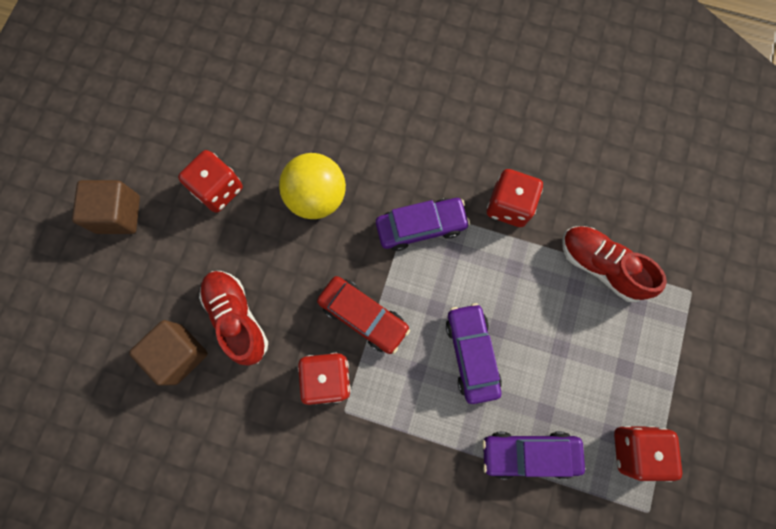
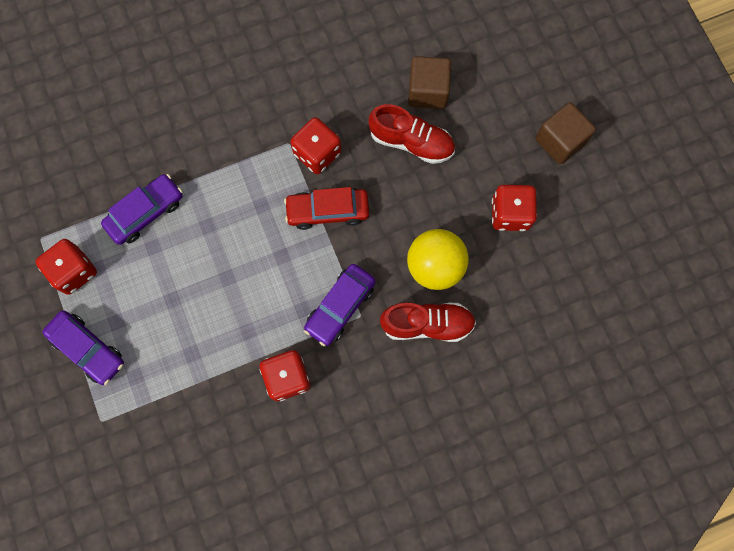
camera: 140 degrees right, 0 degrees up
purple car [446,303,502,404] -> purple car moved to [43,311,124,385]
red shoe [562,226,667,302] -> red shoe moved to [380,302,476,342]

